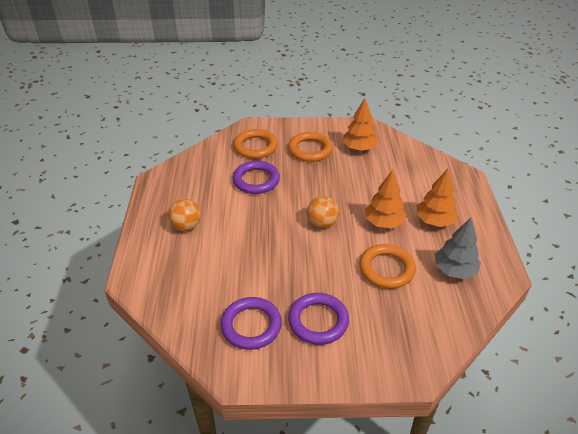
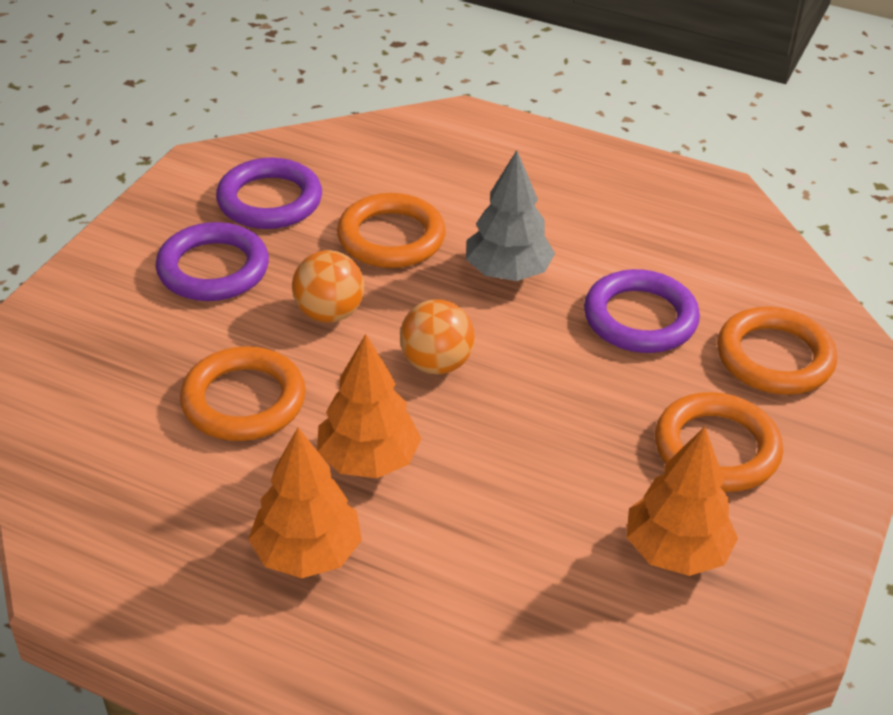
camera: 115 degrees right, 0 degrees up
orange ball [168,199,201,231] -> orange ball moved to [292,250,365,323]
grey tree [435,218,481,279] -> grey tree moved to [466,150,555,281]
none -> orange ring [337,193,446,268]

